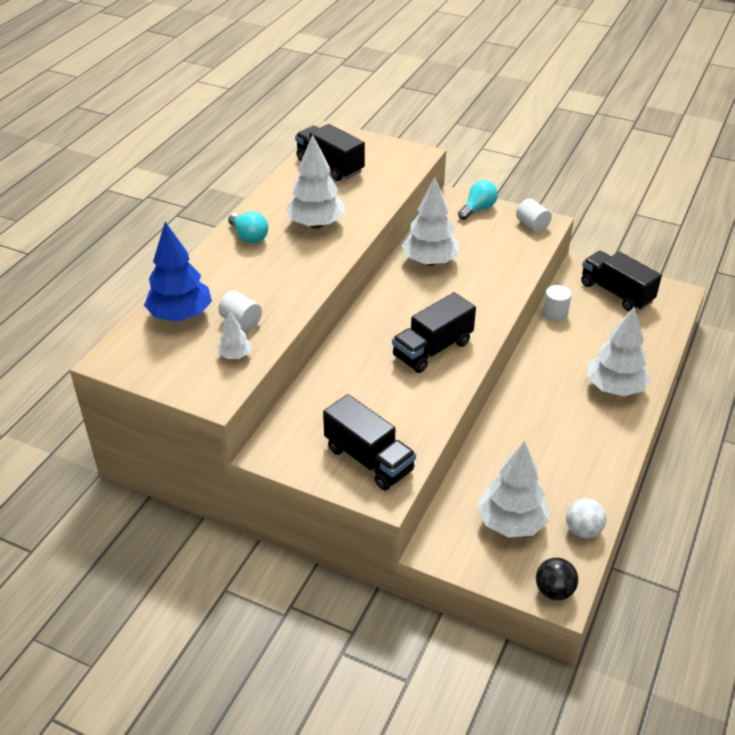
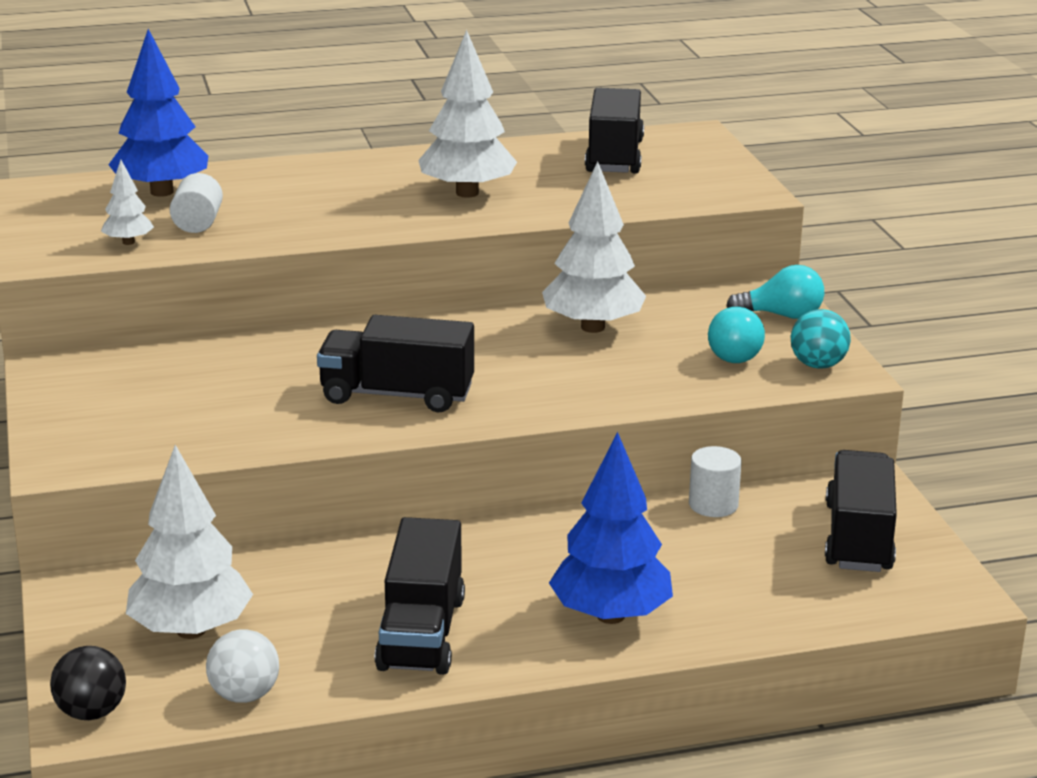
camera: 50 degrees right, 15 degrees down
turquoise light bulb [228,211,268,244] -> turquoise light bulb moved to [708,307,765,363]
black truck [323,394,416,490] -> black truck moved to [375,517,465,675]
white cylinder [516,198,552,232] -> turquoise ball [791,309,851,368]
white tree [588,307,650,396] -> blue tree [549,432,673,624]

